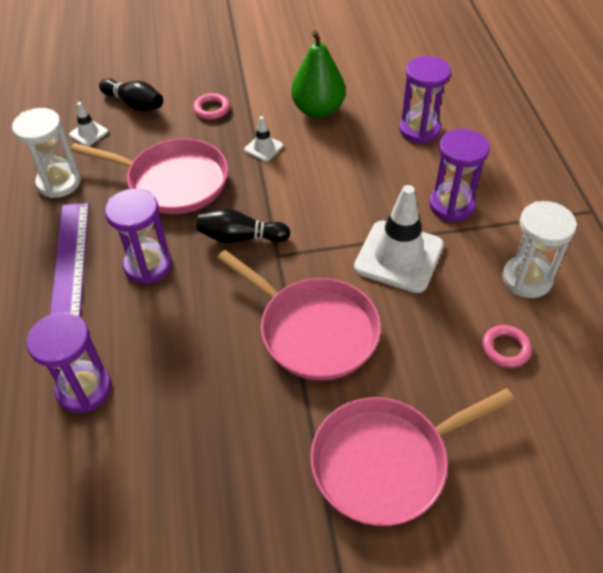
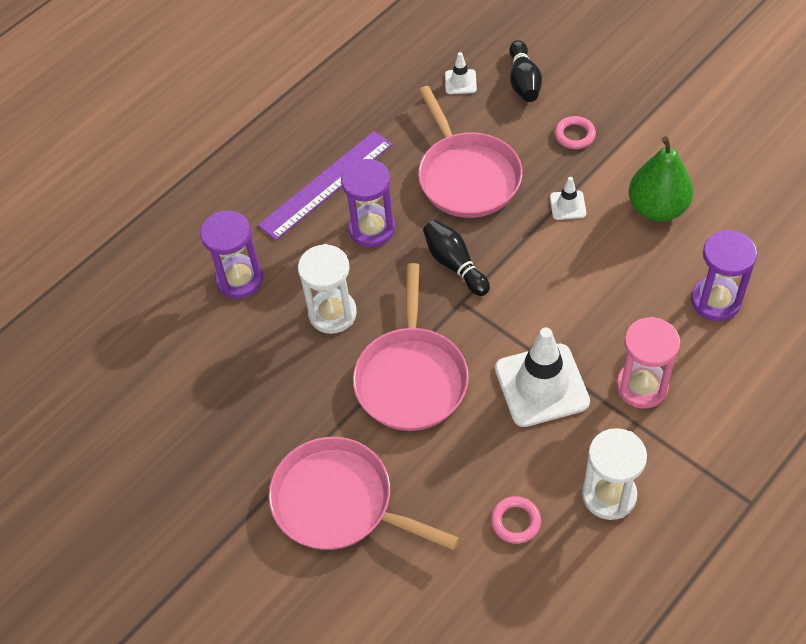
camera: 55 degrees right, 5 degrees up
white hourglass [12,108,81,198] -> white hourglass moved to [298,244,357,334]
purple hourglass [429,129,490,222] -> pink hourglass [616,317,680,409]

